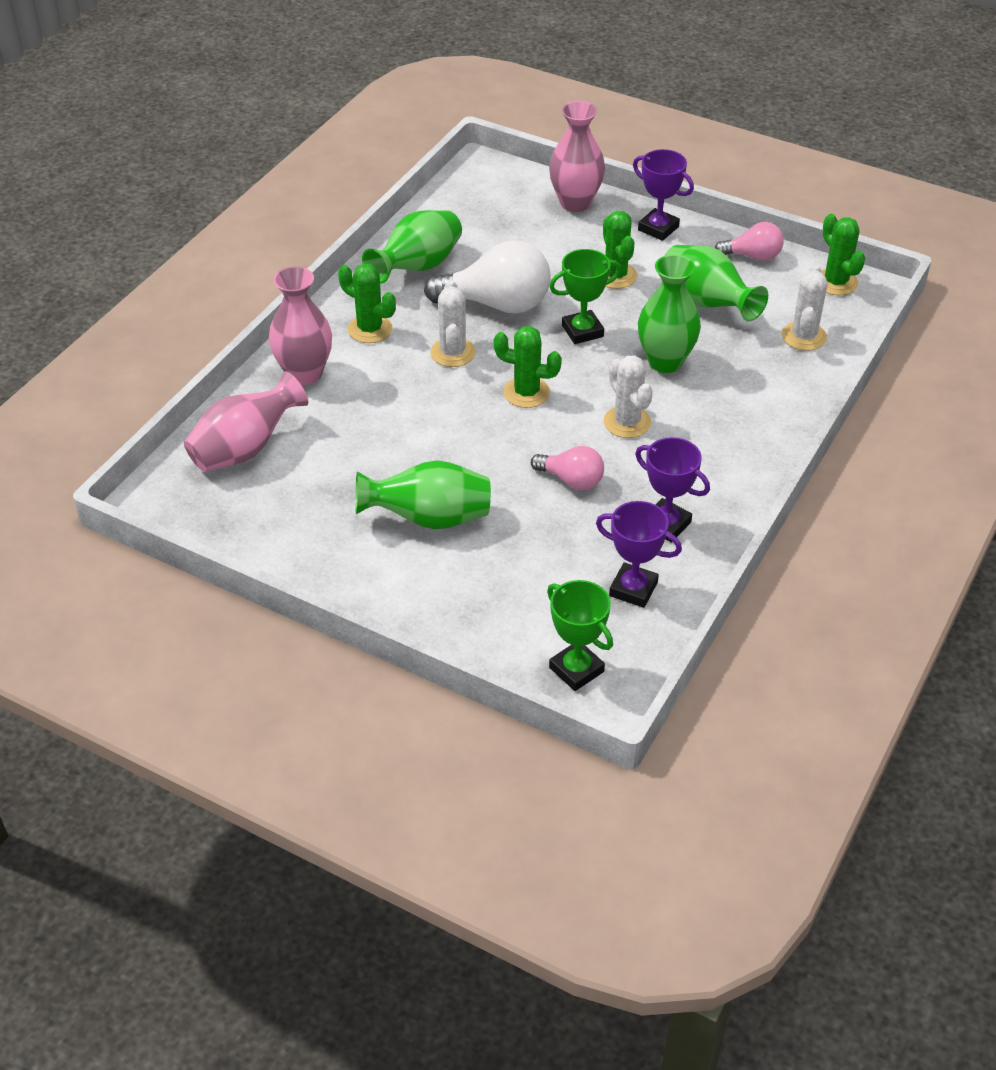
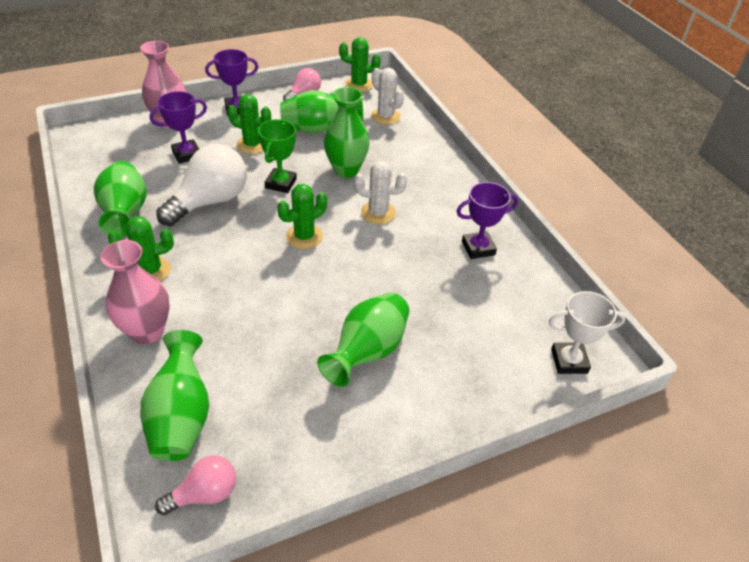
camera: 55 degrees left, 0 degrees up
pink vase [184,371,308,472] -> green vase [140,330,209,461]
white cactus [430,280,476,367] -> none
pink light bulb [531,446,604,490] -> pink light bulb moved to [155,455,236,515]
green trophy [547,580,613,691] -> white trophy [549,291,626,374]
purple trophy [596,501,682,608] -> purple trophy moved to [150,91,207,164]

